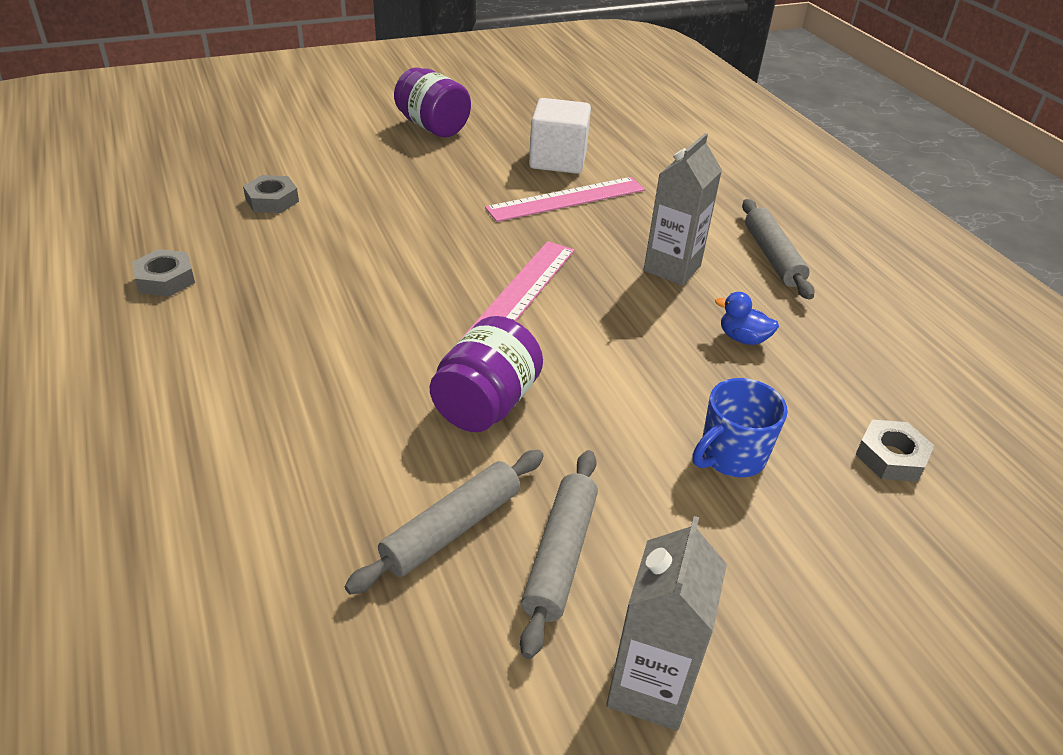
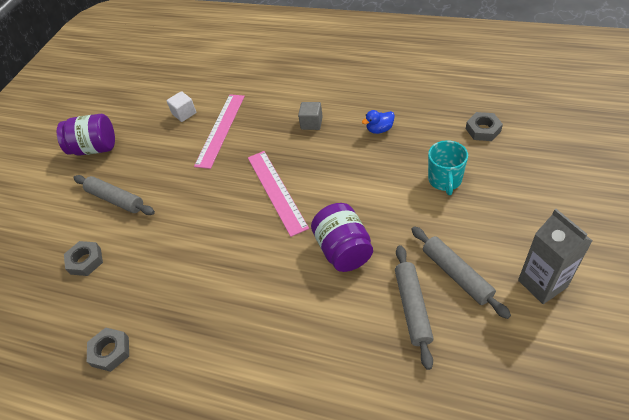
camera: 40 degrees left, 10 degrees up
white cube [529,98,591,174] -> white cube [167,91,196,122], size x0.56
grey carton [644,133,722,286] -> grey cube [298,102,323,130]
blue mug [693,378,788,477] -> turquoise mug [428,140,468,195]
grey rolling pin [742,199,815,300] -> grey rolling pin moved to [73,175,155,215]

